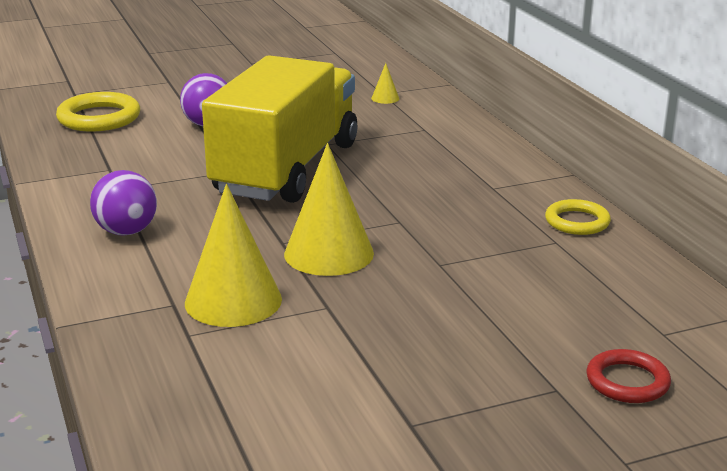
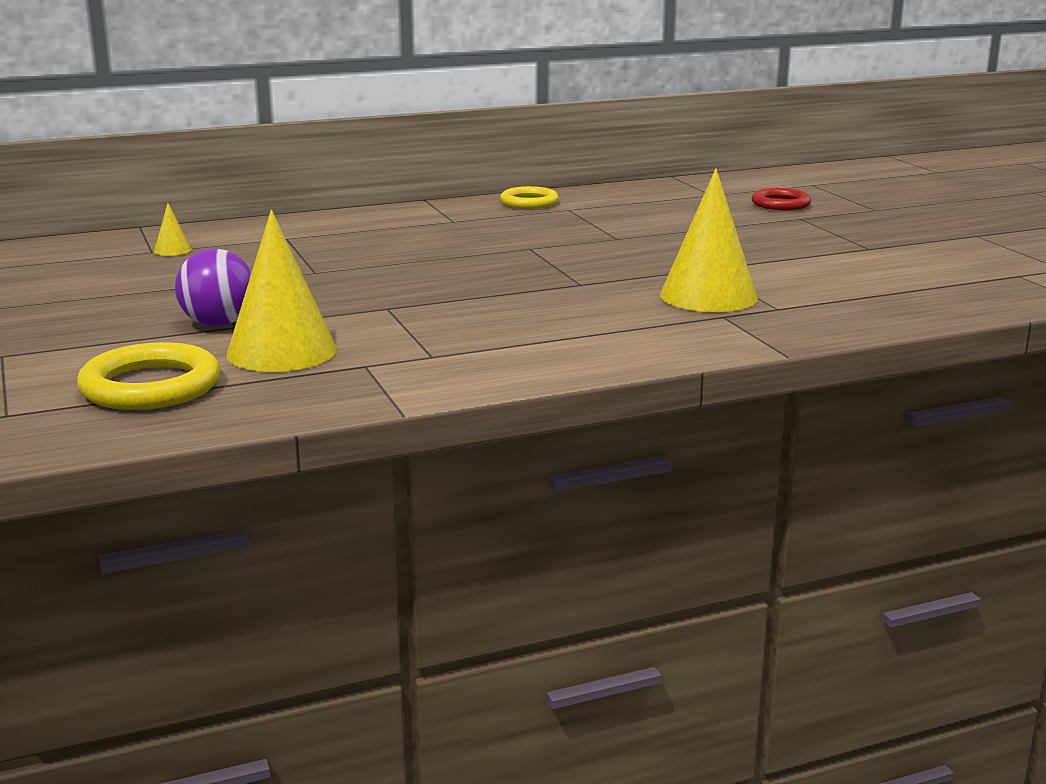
camera: 90 degrees left, 5 degrees down
purple ball [90,170,157,236] -> none
yellow truck [202,55,357,203] -> none
yellow cone [284,143,374,276] -> yellow cone moved to [226,210,337,372]

